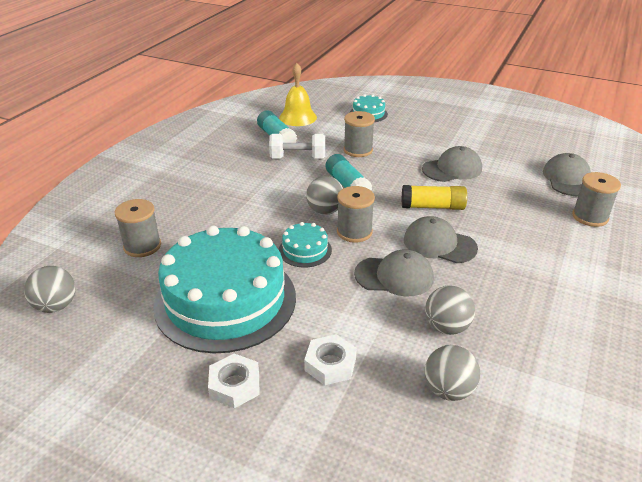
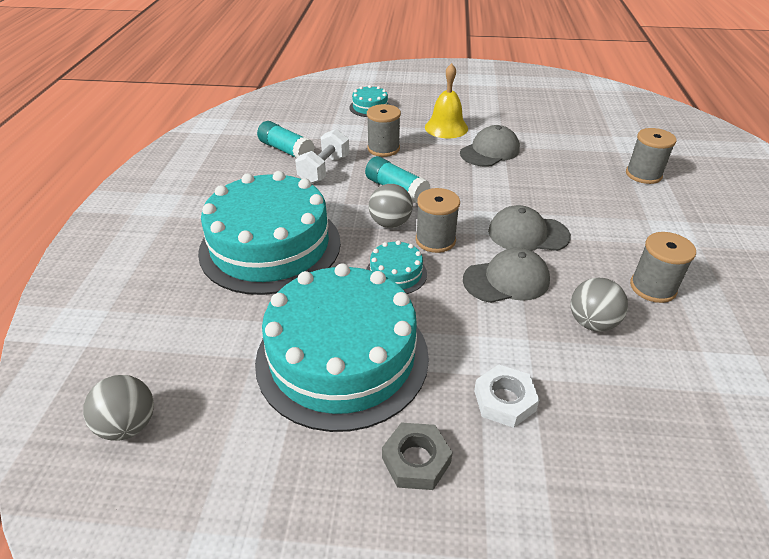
camera: 20 degrees left, 5 degrees up
grey spool [115,199,161,257] -> grey spool moved to [630,232,696,303]
white nut [208,354,260,408] -> grey nut [382,422,453,490]
white dumbbell [269,134,325,159] -> white dumbbell turned 45 degrees counterclockwise [295,129,349,184]
yellow bell [279,63,317,126] -> yellow bell moved to [425,63,468,138]
yellow glue stick [402,185,467,210] -> none
grey ball [425,345,480,401] -> none
grey cap [543,153,591,196] -> none
none -> turquoise cake [198,171,341,295]

